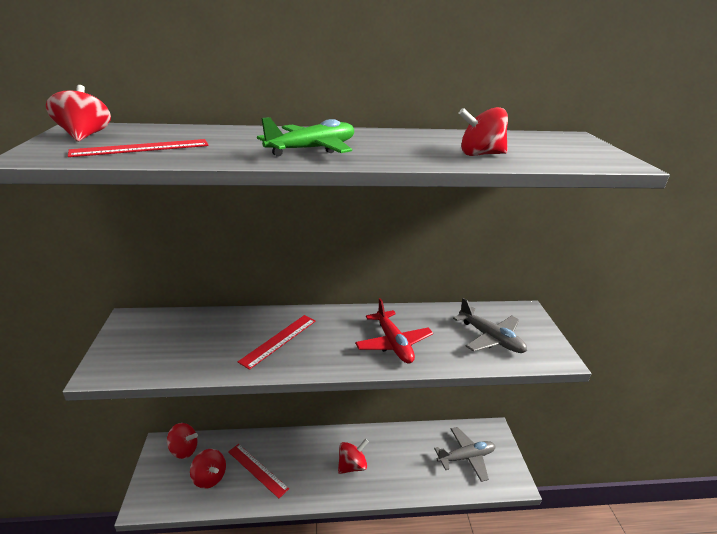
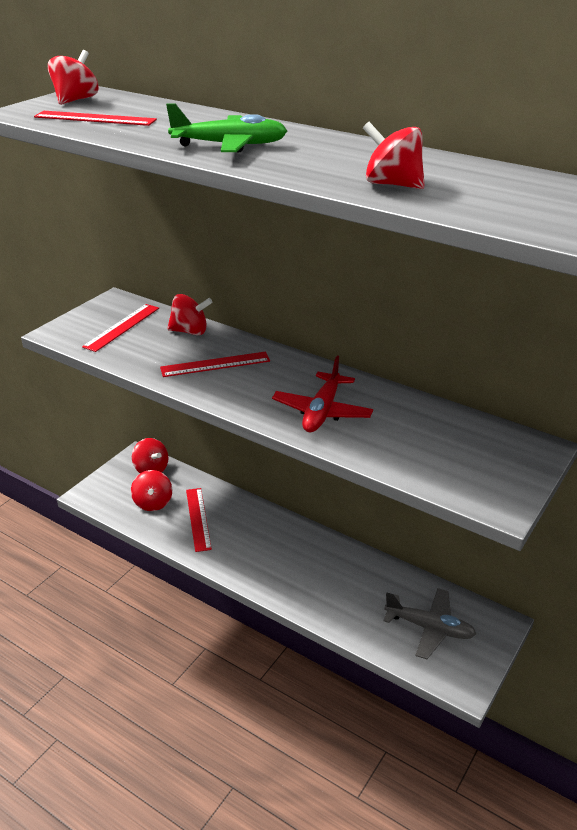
camera: 40 degrees right, 5 degrees up
red spinning top [338,438,369,474] -> red spinning top moved to [167,294,213,335]
grey plane [453,298,527,353] -> none
none -> red ruler [82,304,159,352]

